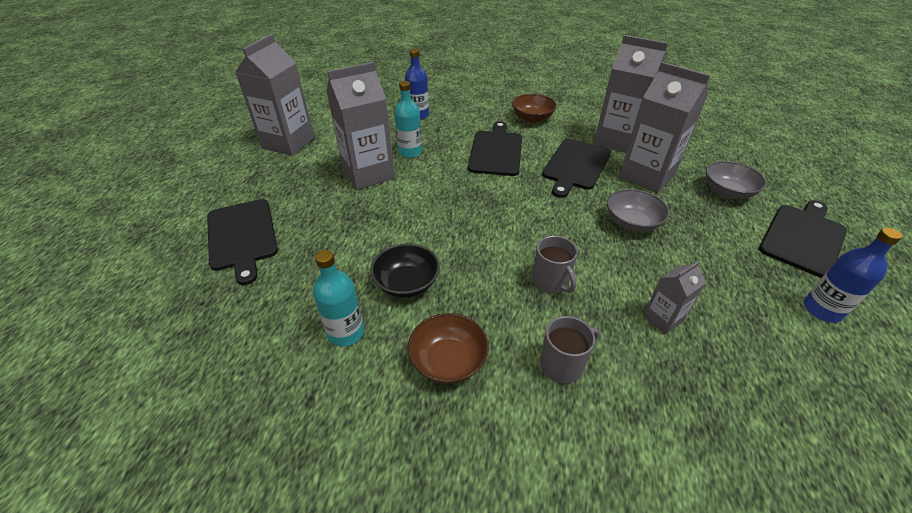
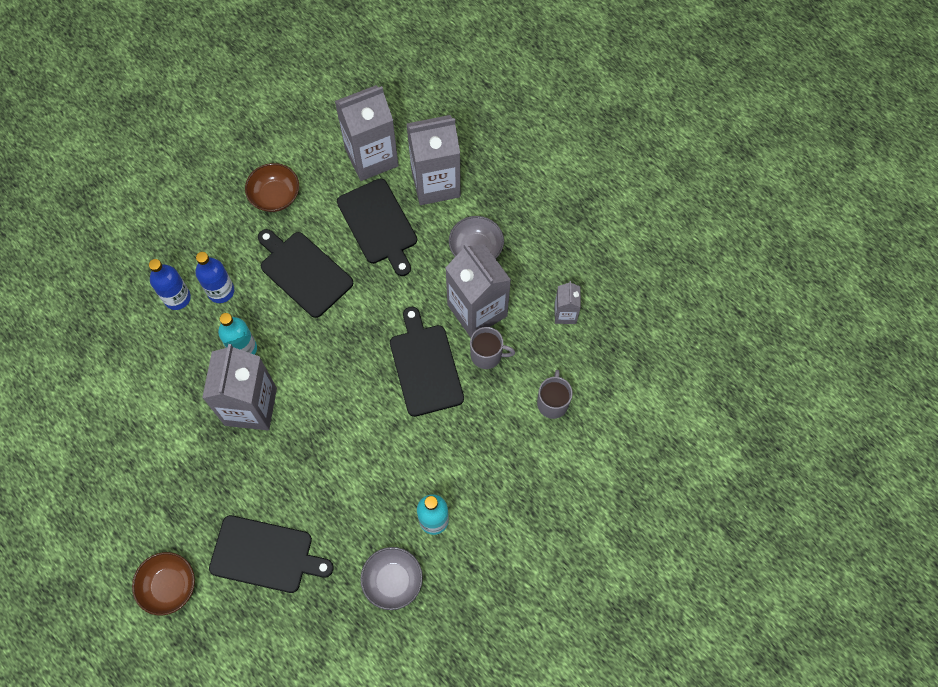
camera: 55 degrees left, 25 degrees up
grey carton [235,34,314,156] -> grey carton moved to [445,243,511,338]
black bowl [370,243,440,298] -> none
brown bowl [408,313,489,384] -> brown bowl moved to [132,552,195,615]
grey bowl [706,161,766,199] -> grey bowl moved to [360,547,423,610]
black cutting board [759,200,847,278] -> black cutting board moved to [390,307,464,417]
blue bottle [804,228,902,323] -> blue bottle moved to [195,252,234,303]

